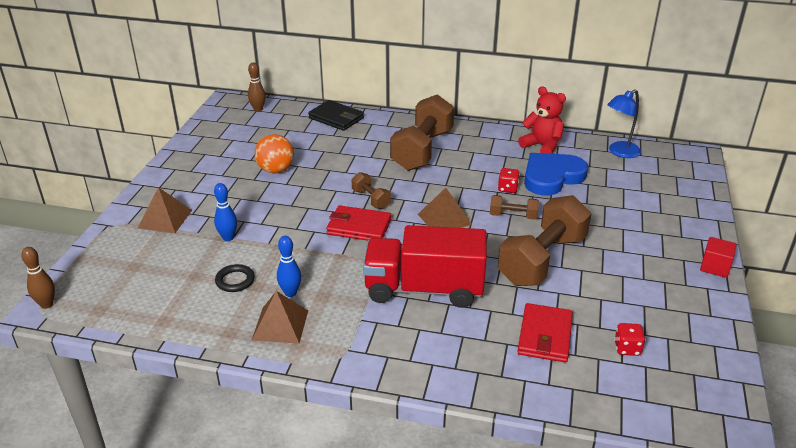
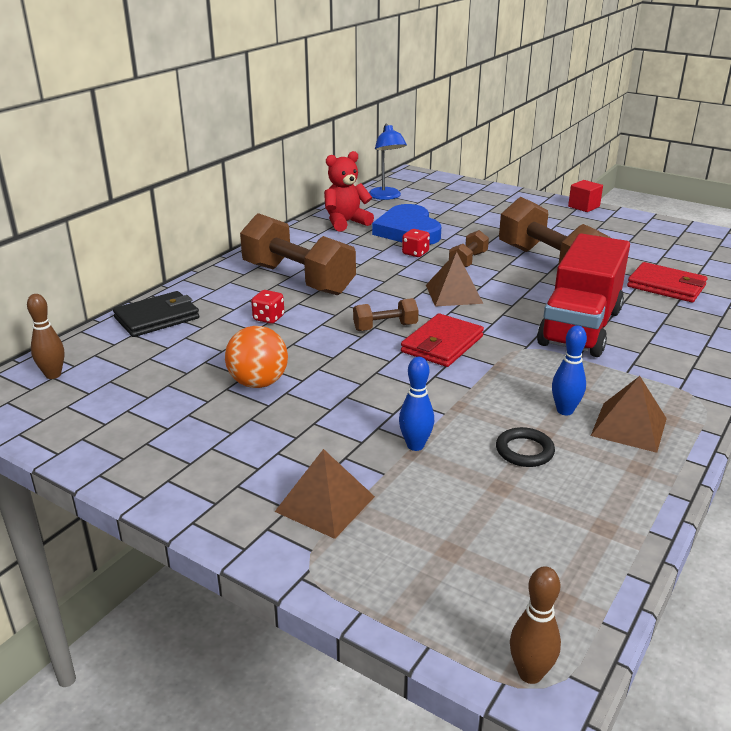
camera: 70 degrees left, 5 degrees down
red dice [614,323,645,356] -> red dice moved to [251,290,284,324]

